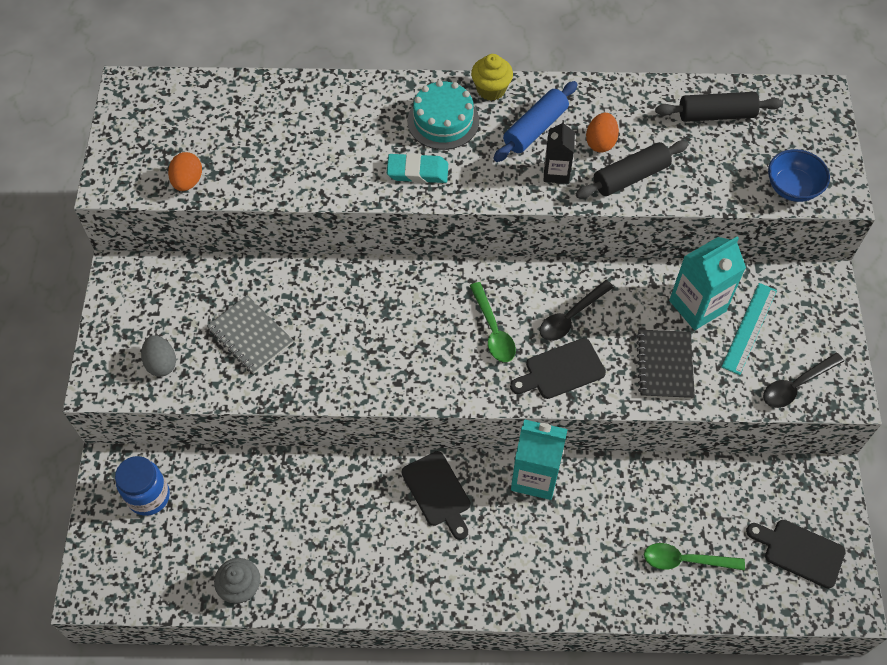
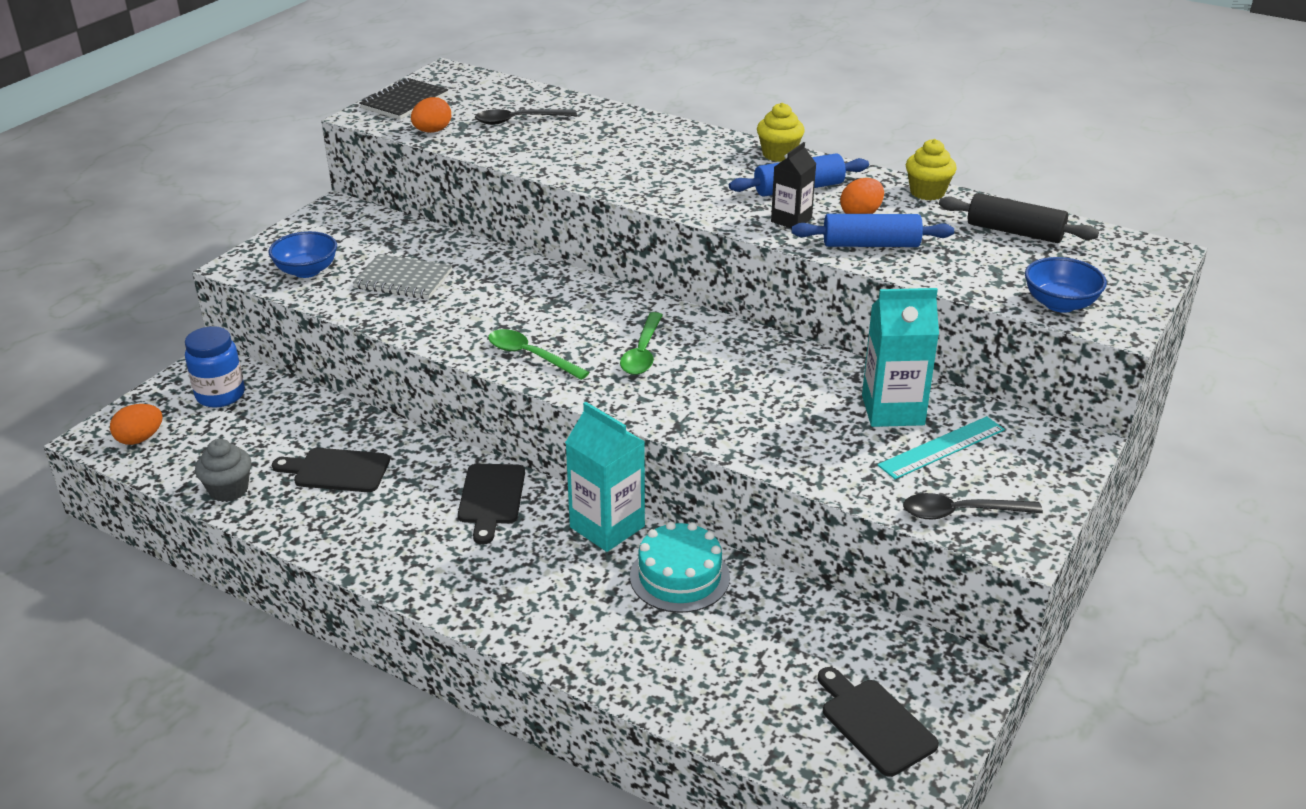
camera: 30 degrees right, 25 degrees down
grey egg [141,335,176,377] -> blue bowl [269,231,337,278]
grey notebook [207,295,293,374] -> grey notebook turned 60 degrees counterclockwise [353,254,452,299]
turquoise eraser [387,153,448,183] -> none
turquoise cake [408,80,479,150] -> turquoise cake moved to [630,521,730,613]
black cutting board [510,338,606,399] -> black cutting board moved to [272,448,390,492]
black spoon [540,280,614,341] -> black spoon moved to [475,109,577,125]
black rolling pin [576,140,689,198] -> blue rolling pin [791,214,954,247]
black notebook [636,330,695,399] -> black notebook moved to [359,78,448,120]
green spoon [644,543,745,570] -> green spoon moved to [488,329,589,380]
none -> orange egg [110,404,163,445]
none -> yellow cupcake [906,139,957,200]

